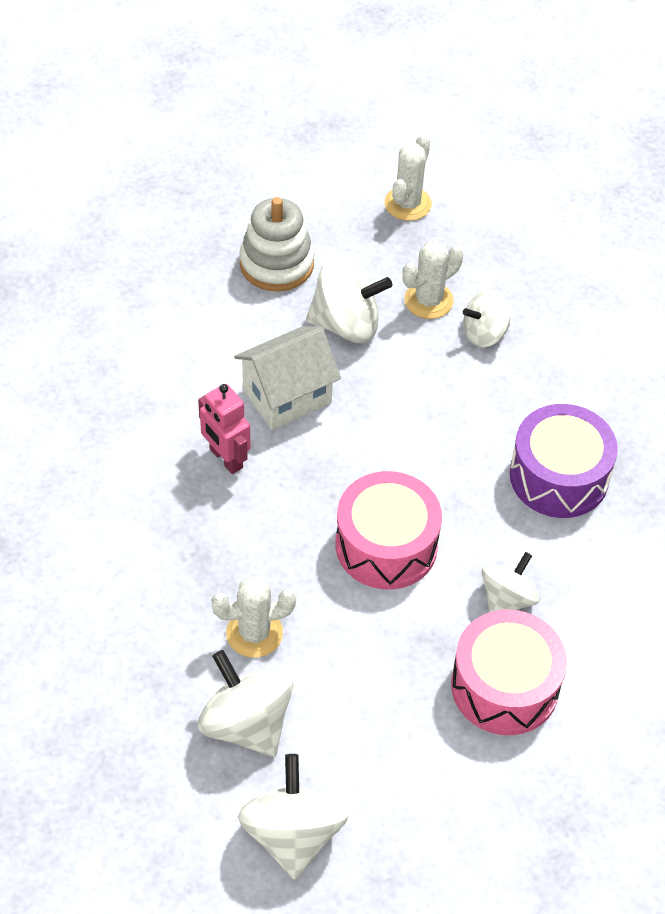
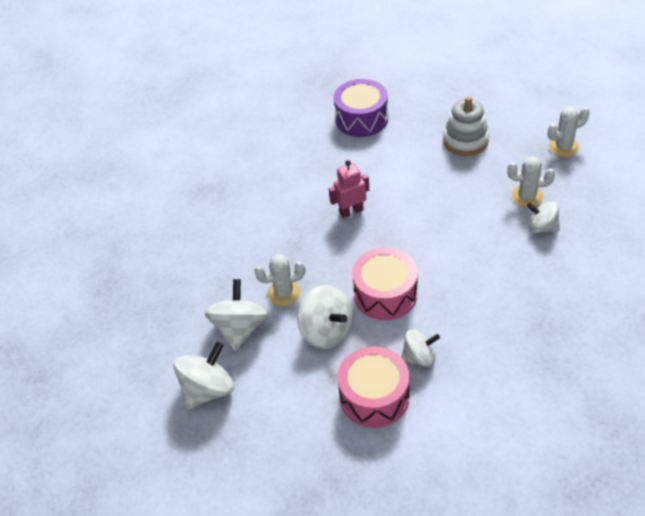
camera: 50 degrees right, 5 degrees down
pink robot [198,384,251,474] -> pink robot turned 60 degrees clockwise [329,160,369,218]
white cactus [211,577,296,658] -> white cactus turned 45 degrees counterclockwise [254,254,305,306]
white house [234,326,341,430] -> none
white spinning top [306,259,392,343] -> white spinning top moved to [297,285,353,349]
purple drum [510,404,618,518] -> purple drum moved to [334,79,388,137]

